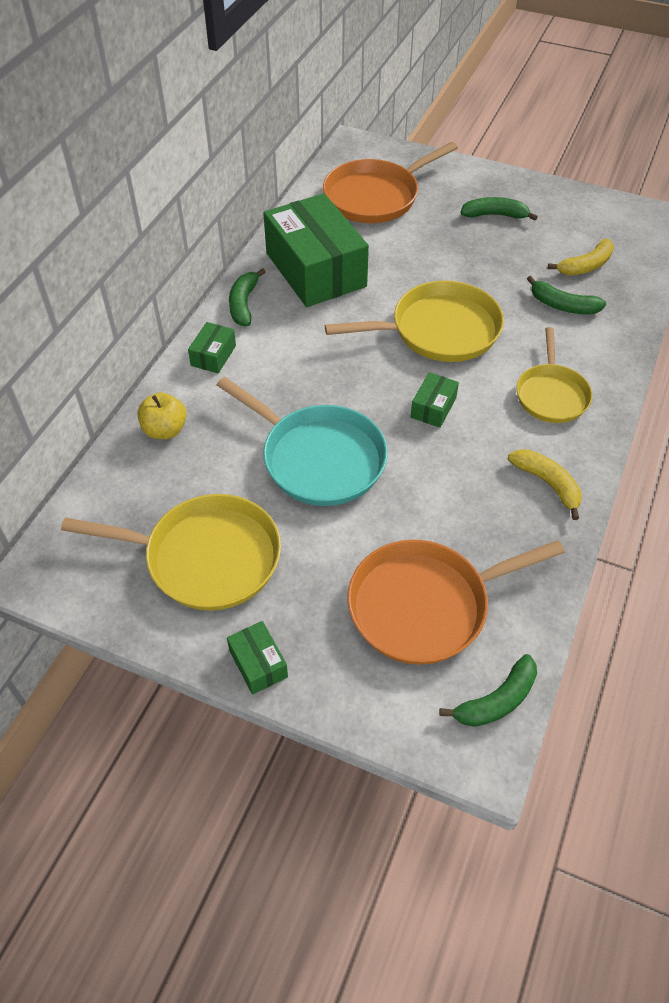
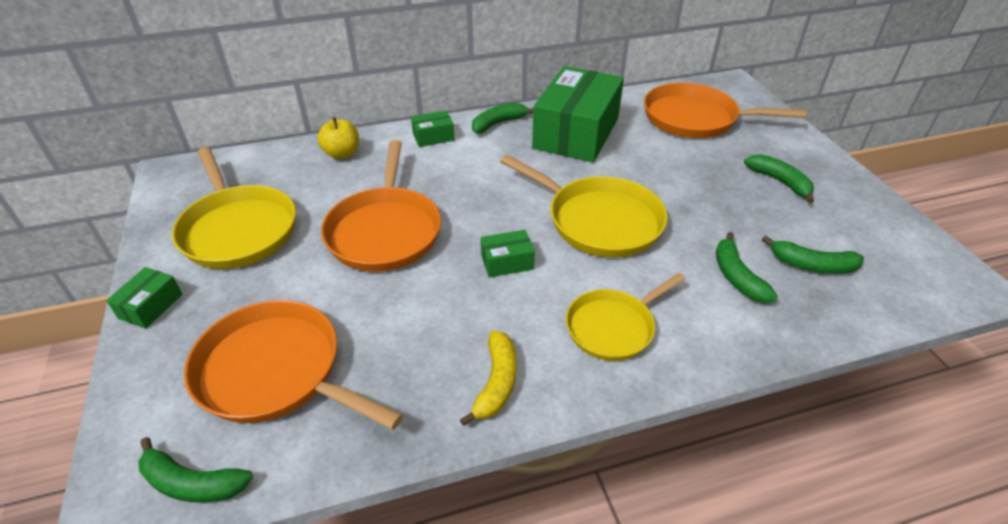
camera: 50 degrees right, 10 degrees down
turquoise pan [217,377,388,506] -> orange pan [321,140,441,272]
yellow banana [548,239,614,276] -> green banana [762,236,864,274]

